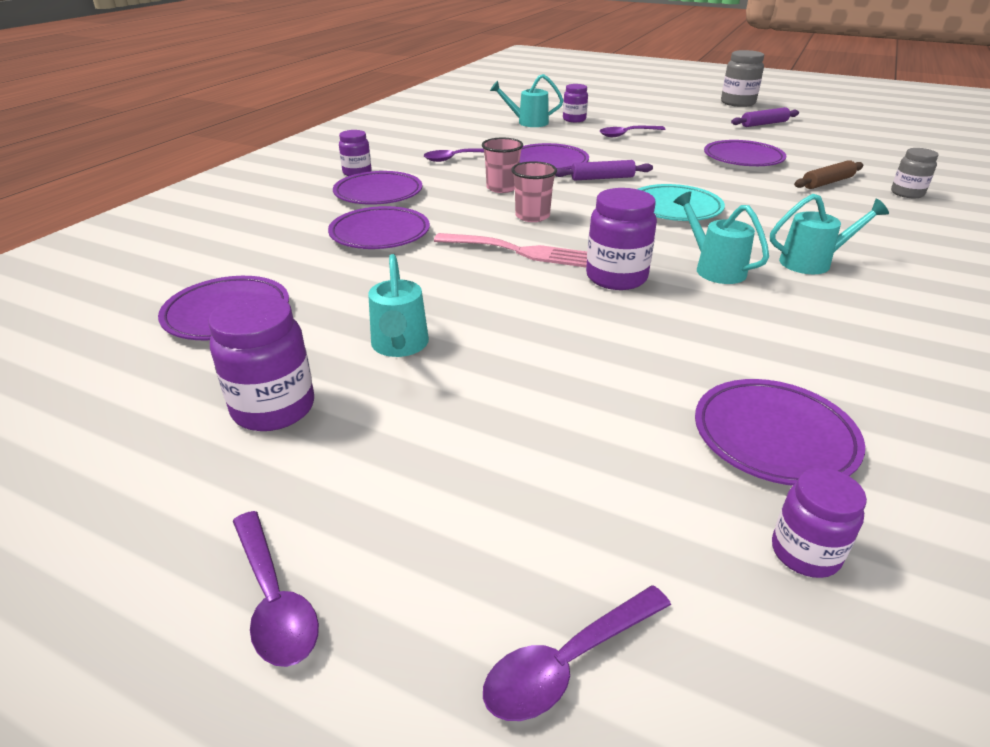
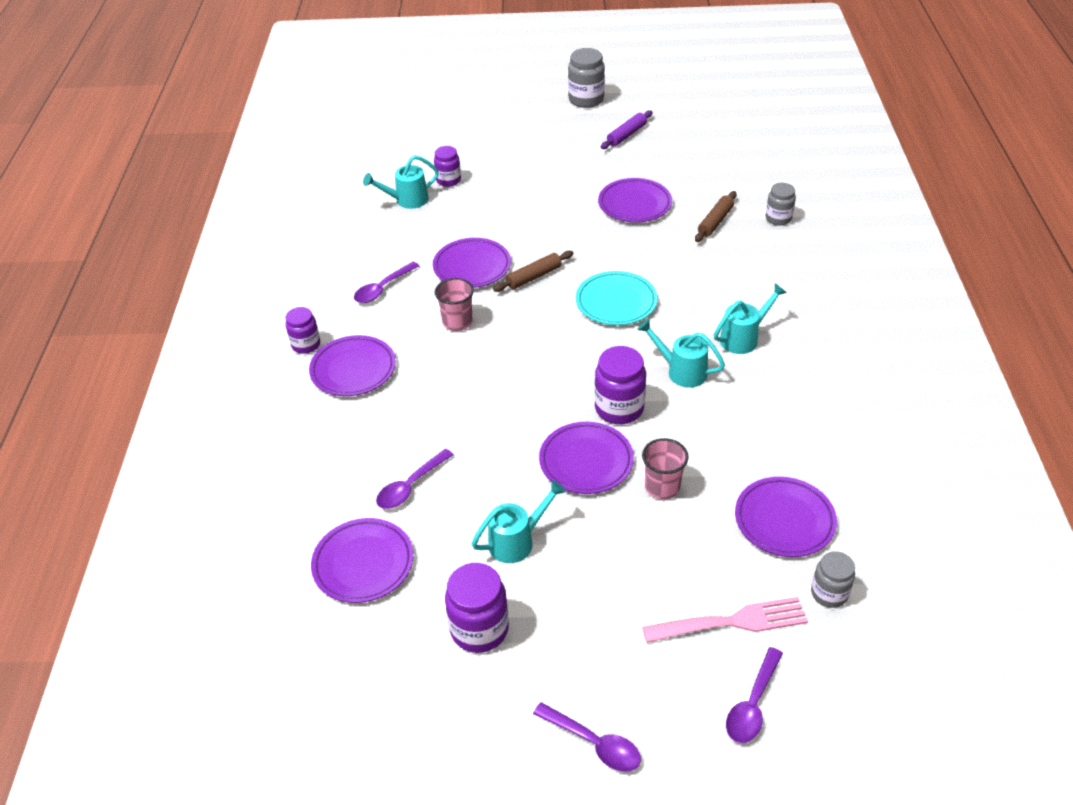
camera: 25 degrees left, 10 degrees up
purple plate [328,206,430,249] -> purple plate moved to [539,422,634,494]
turquoise watering can [368,254,429,357] -> turquoise watering can turned 90 degrees counterclockwise [471,480,566,563]
pink fork [434,233,587,267] -> pink fork moved to [643,597,808,643]
pink cup [511,161,557,222] -> pink cup moved to [642,438,689,500]
purple rolling pin [555,160,653,181] -> brown rolling pin [493,251,573,292]
purple spoon [600,126,665,137] -> purple spoon moved to [376,449,453,509]
purple jar [772,468,867,578] -> grey jar [811,551,855,608]

